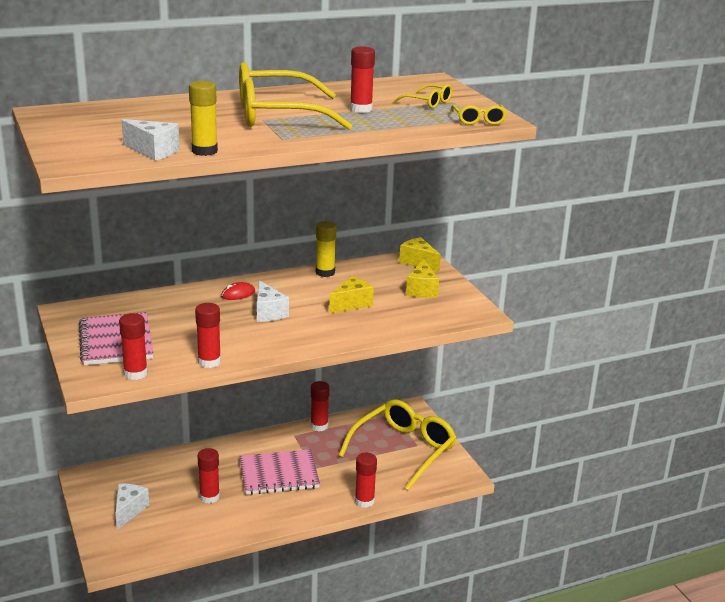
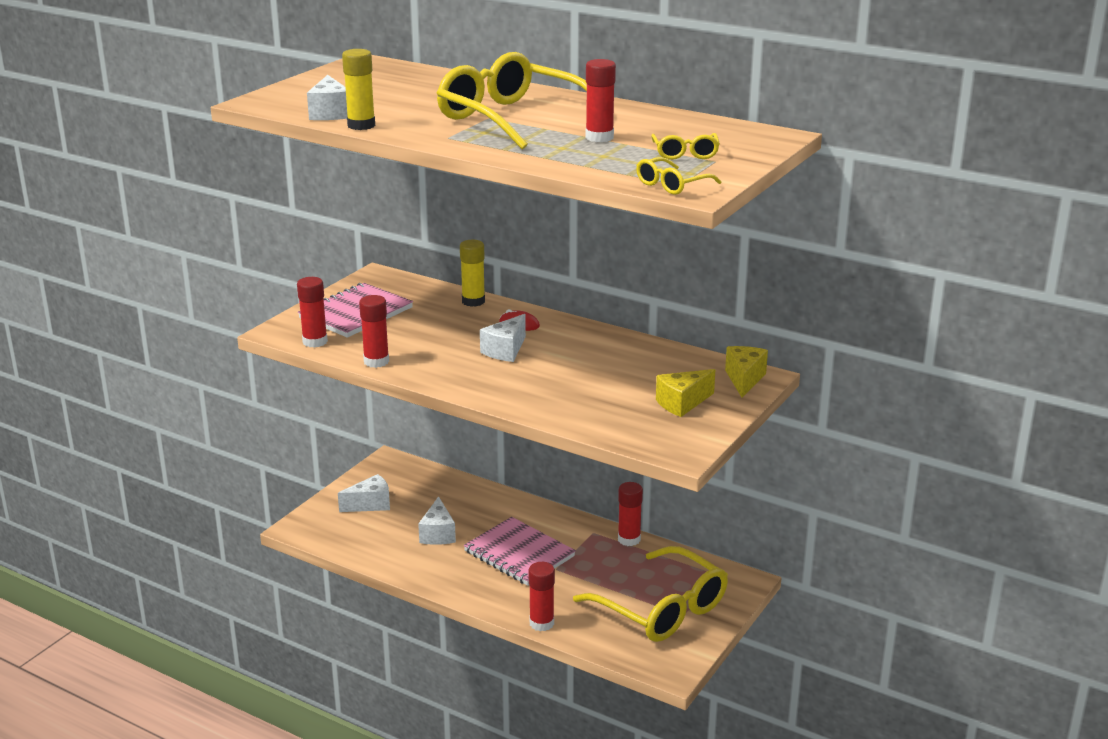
camera: 55 degrees right, 0 degrees up
red glue stick [198,448,220,504] -> white cheese [418,496,456,545]
yellow glue stick [316,221,336,277] -> yellow glue stick moved to [460,240,485,307]
yellow cheese [329,276,374,313] -> none
yellow glasses [338,400,456,491] -> yellow glasses turned 45 degrees clockwise [573,546,728,642]

